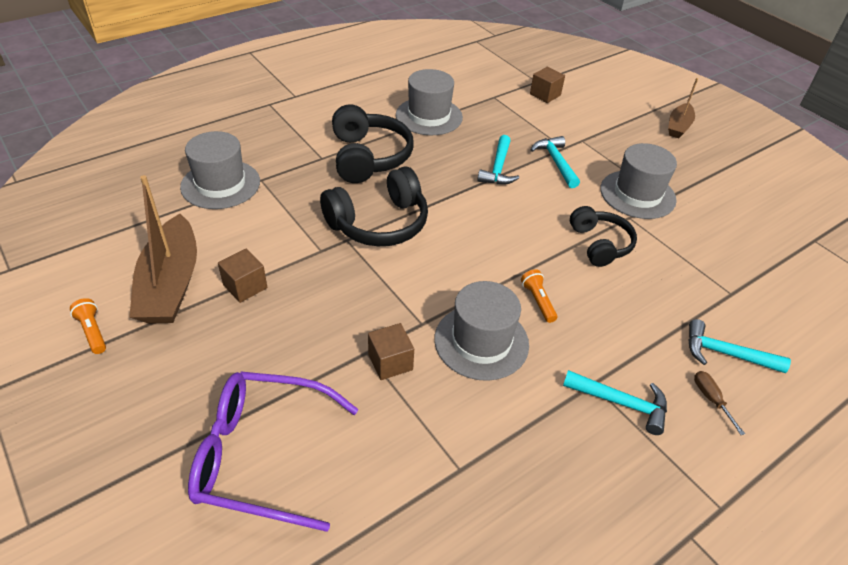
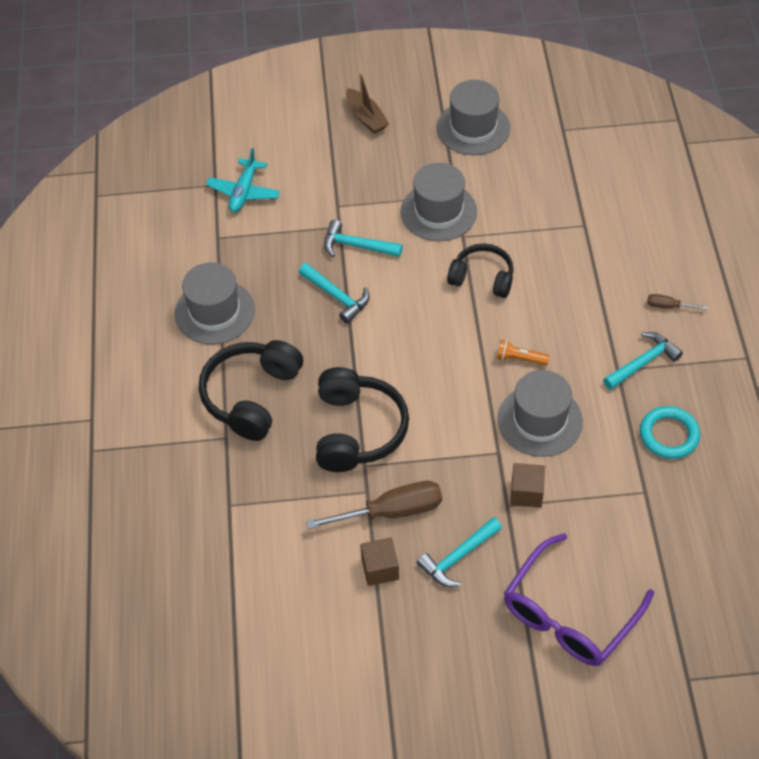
camera: 55 degrees left, 10 degrees up
orange flashlight [70,298,106,354] -> none
brown boat [129,175,197,324] -> none
grey hat [180,131,260,209] -> grey hat moved to [437,80,510,155]
black headphones [332,104,414,183] -> black headphones turned 90 degrees counterclockwise [199,340,303,441]
brown cube [530,67,565,103] -> turquoise plane [206,148,280,212]
turquoise hammer [688,319,791,373] -> turquoise hammer moved to [417,517,502,587]
none -> brown screwdriver [306,481,442,529]
none -> turquoise ring [640,406,700,459]

